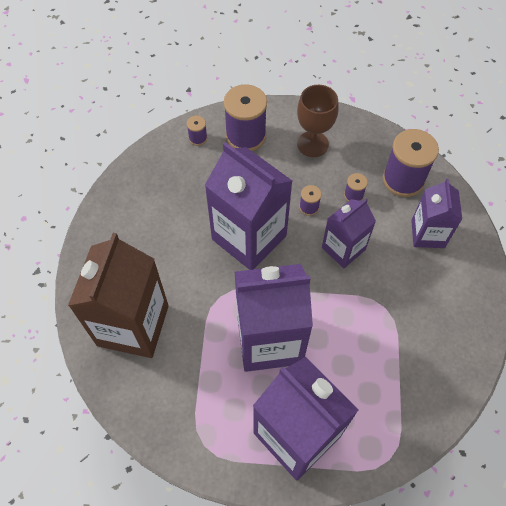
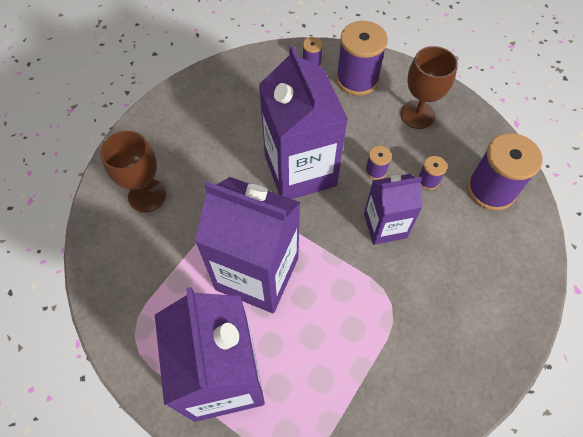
camera: 30 degrees right, 0 degrees up
brown carton [68,233,169,358] -> brown goblet [100,131,166,212]
purple carton [411,179,462,248] -> none

